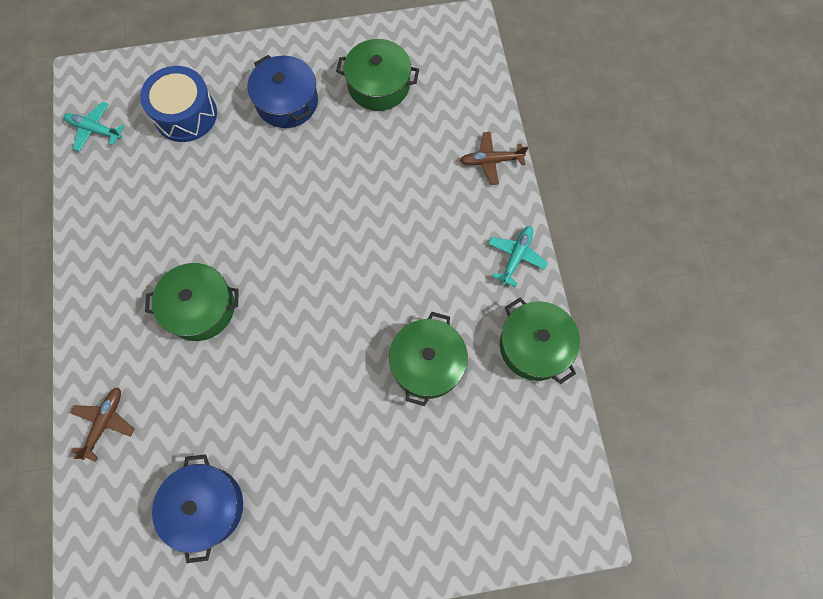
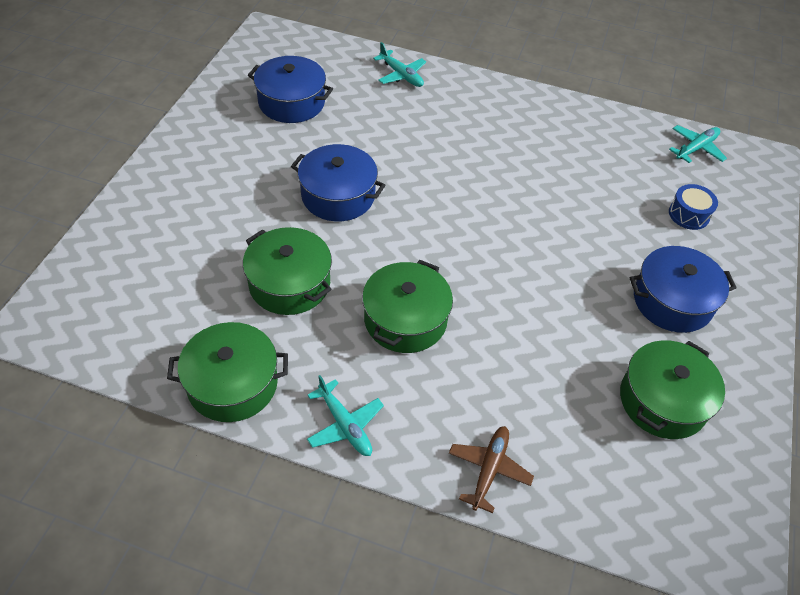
camera: 115 degrees right, 20 degrees down
brown plane [71,387,134,462] -> turquoise plane [373,42,426,87]
blue drum [140,66,217,142] -> blue drum [669,184,718,230], size x0.56
green pot [145,263,239,341] -> green pot moved to [362,260,453,353]
none -> blue pot [291,144,386,221]

